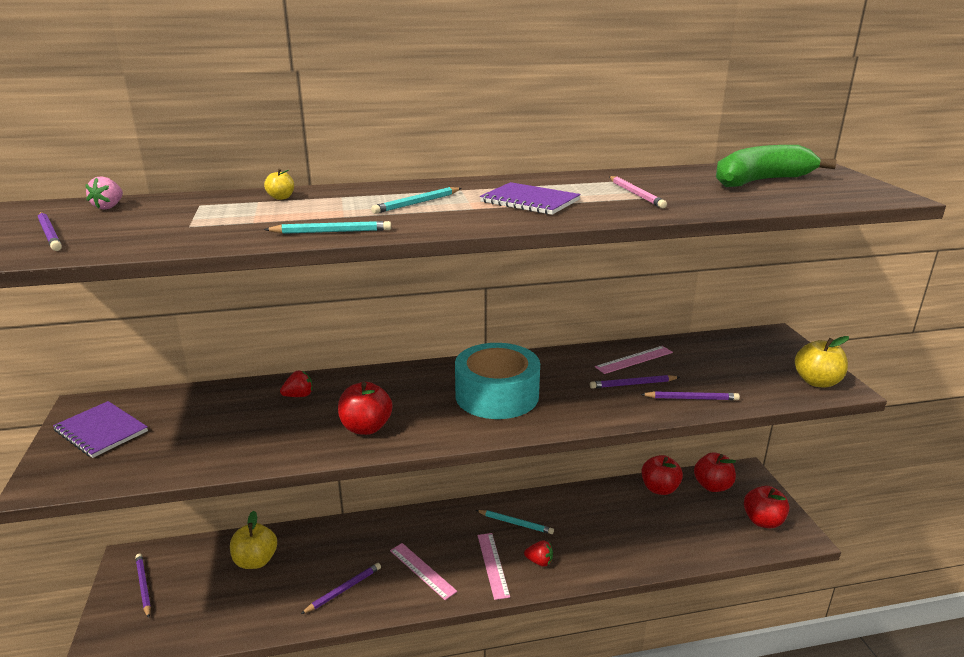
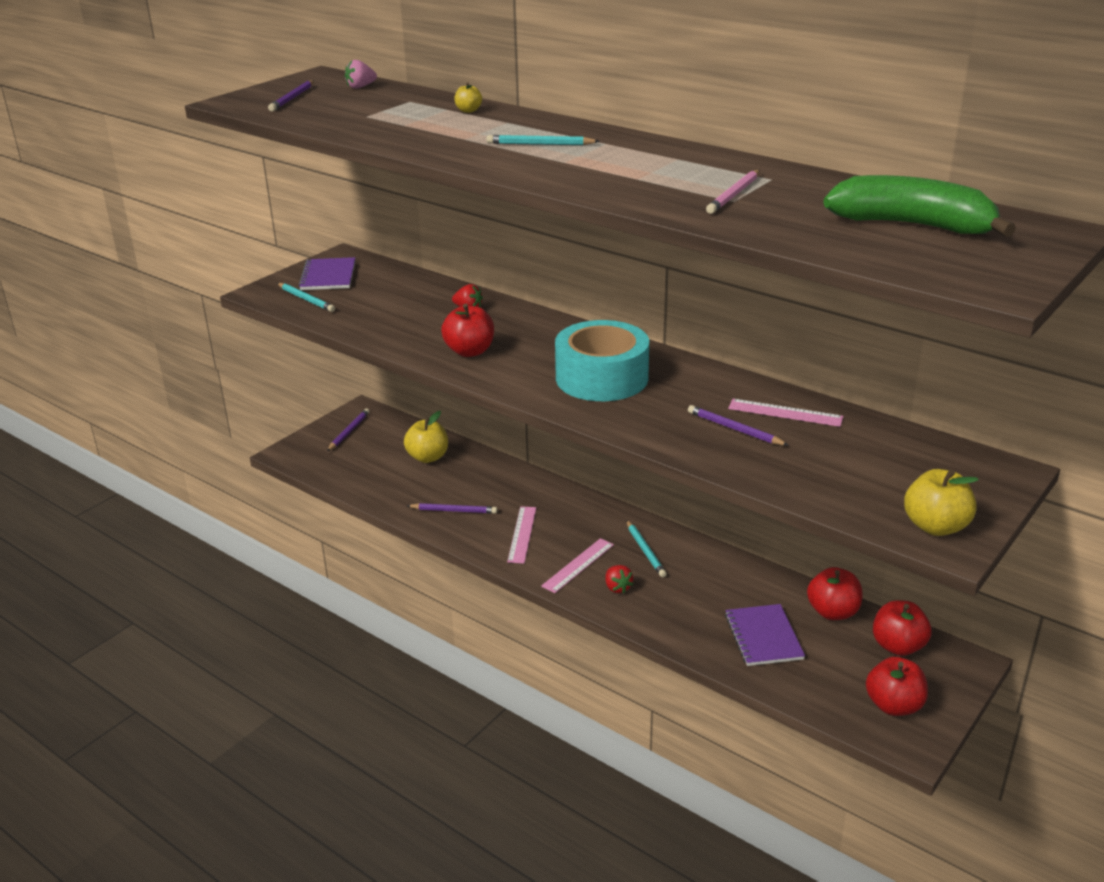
camera: 50 degrees right, 5 degrees up
turquoise pencil [264,221,391,234] -> turquoise pencil moved to [277,283,335,312]
purple notebook [480,182,580,215] -> purple notebook moved to [725,604,805,666]
purple pencil [640,391,740,400] -> none

